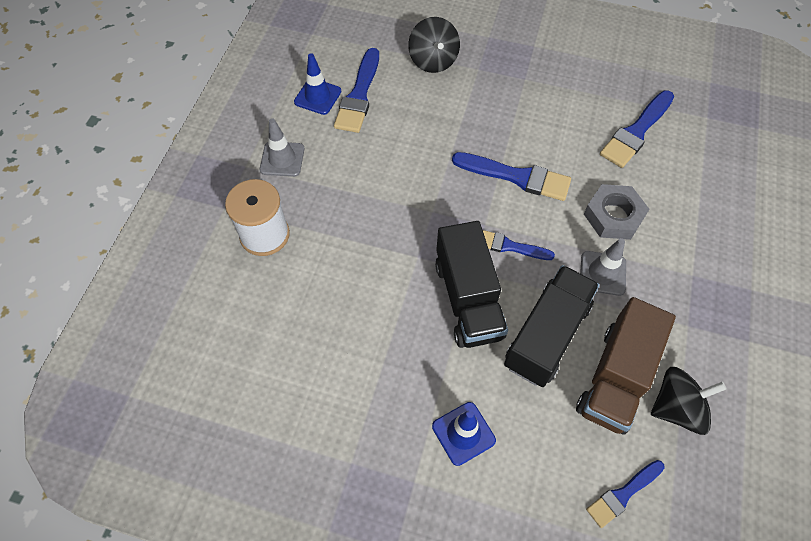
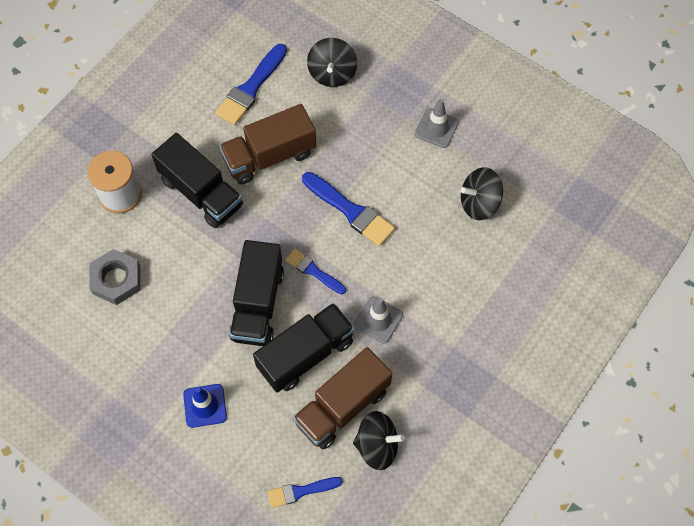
camera: 20 degrees right, 5 degrees up
grey traffic cone [260,118,304,177] -> grey traffic cone moved to [415,99,459,148]
blue traffic cone [294,53,341,115] -> none
grey nut [584,184,649,240] -> grey nut moved to [89,249,140,305]
blue brush [600,91,674,168] -> black spinning top [461,167,503,220]
none -> black truck [151,133,243,228]
none -> brown truck [219,104,316,184]

